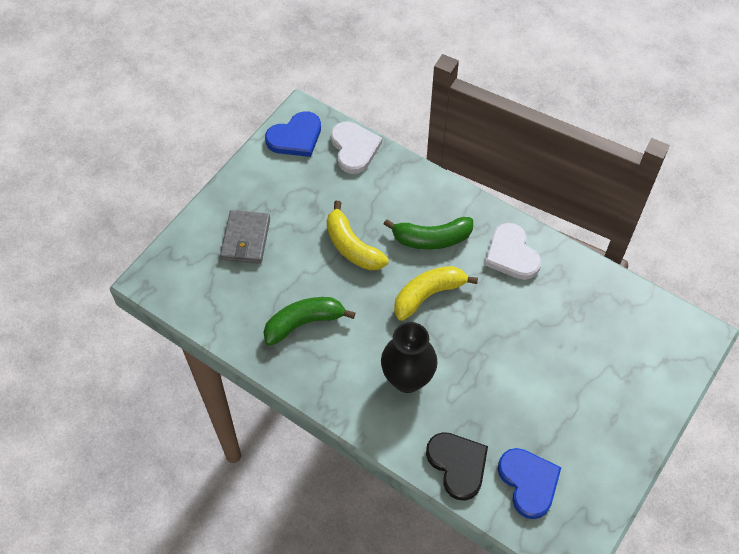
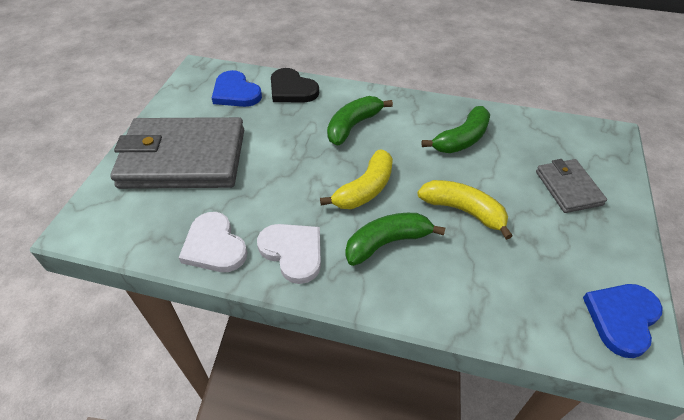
camera: 160 degrees right, 10 degrees down
white heart [331,121,382,174] -> white heart moved to [179,212,247,272]
black vase [381,322,438,393] -> green banana [327,96,393,146]
none -> grey wallet [110,117,244,189]

